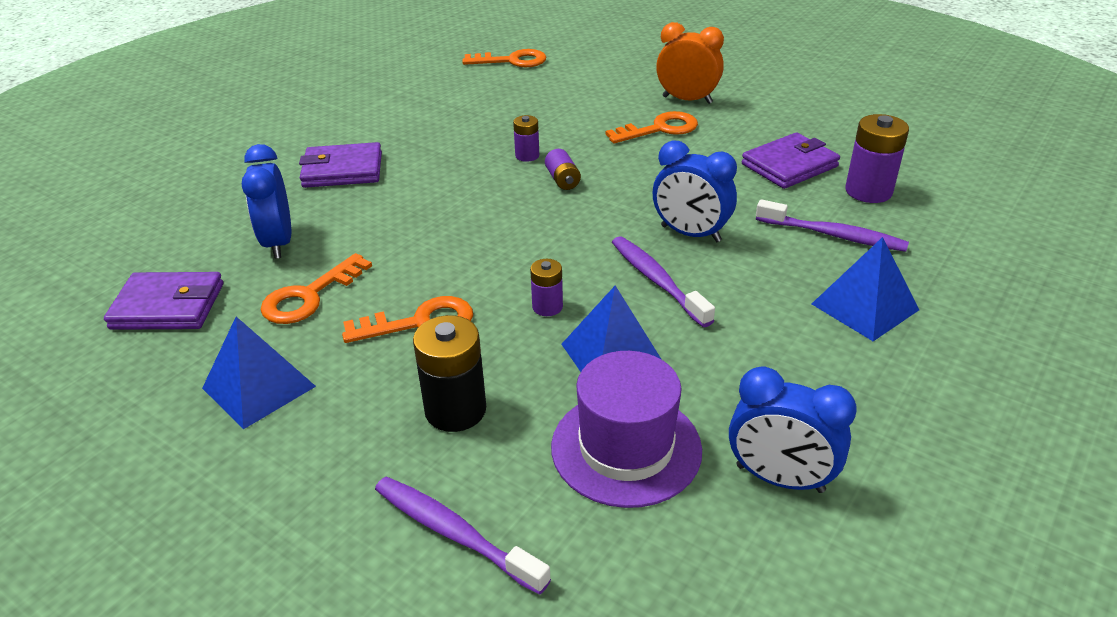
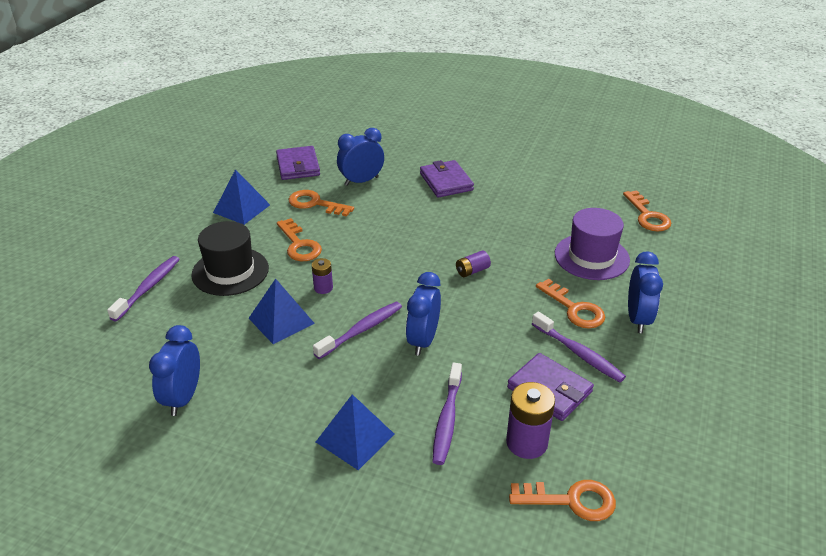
camera: 75 degrees right, 0 degrees up
black battery [413,315,486,432] -> black hat [191,221,269,296]
purple battery [513,115,539,162] -> none
purple hat [551,351,702,508] -> purple hat moved to [555,208,630,280]
orange clock [656,22,724,104] -> blue clock [628,251,663,333]
none -> orange key [509,480,616,521]
none -> purple toothbrush [532,312,626,382]

